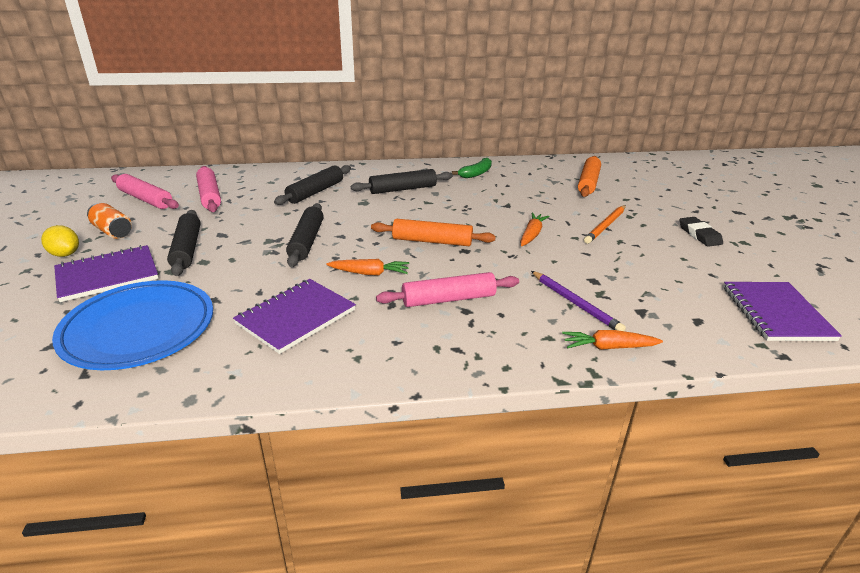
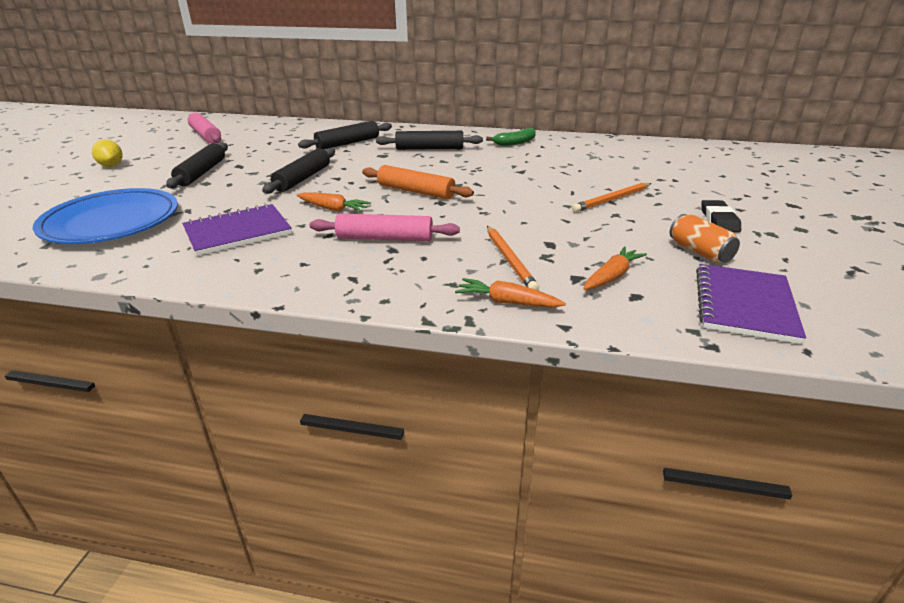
camera: 20 degrees right, 0 degrees up
purple notebook [54,245,158,302] -> none
orange can [87,203,132,239] -> orange can moved to [670,214,740,263]
pink rolling pin [196,166,221,212] -> none
orange carrot [520,213,550,246] -> orange carrot moved to [583,246,647,290]
purple pencil [531,271,626,331] -> orange pencil [487,226,539,290]
orange rolling pin [578,156,601,197] -> none

